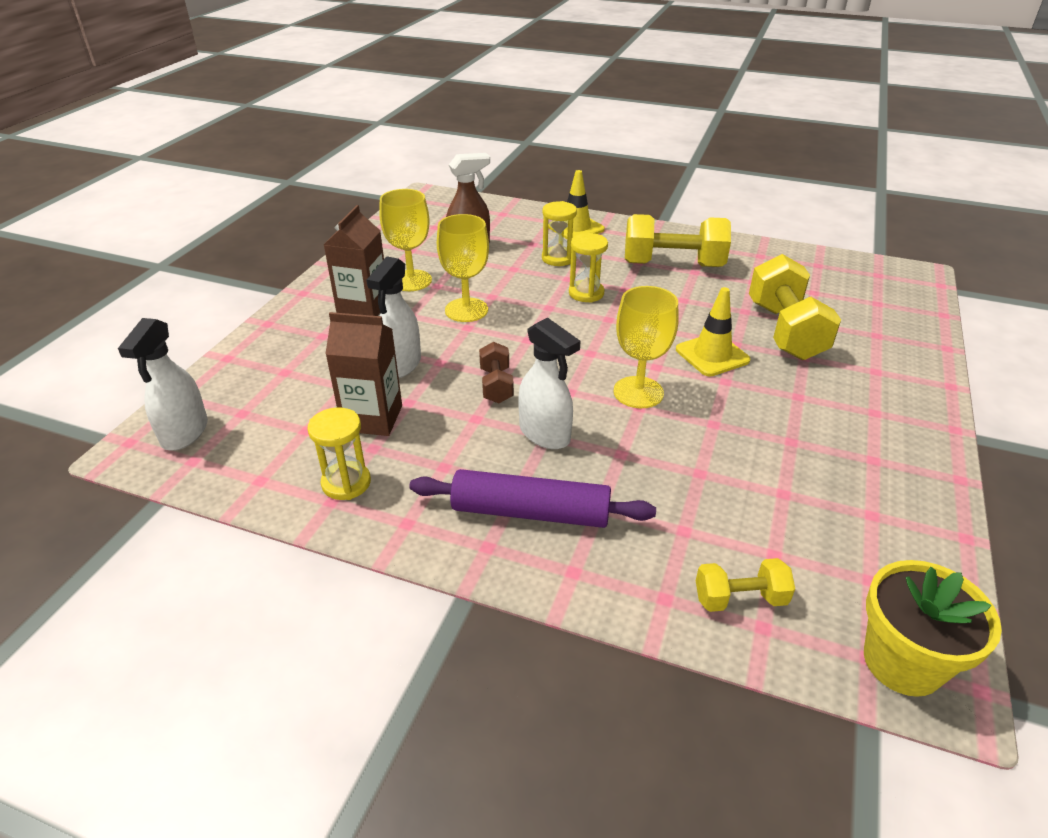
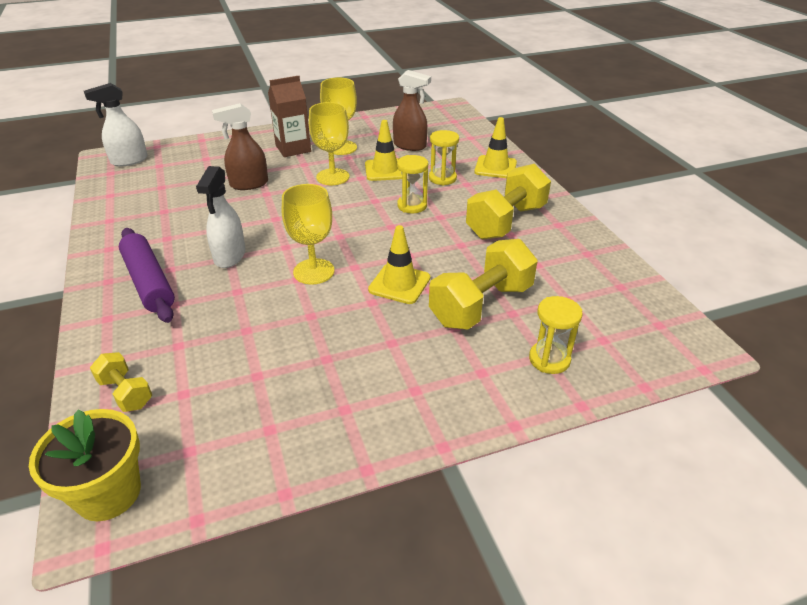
camera: 50 degrees right, 0 degrees up
yellow hourglass [308,407,371,500] -> yellow hourglass moved to [529,296,583,374]
brown carton [325,312,402,436] -> none
white spray bottle [366,256,421,378] -> brown spray bottle [212,103,268,190]
brown dumbbell [479,342,514,403] -> none
yellow dumbbell [625,214,731,267] -> yellow dumbbell turned 75 degrees clockwise [466,164,551,240]
none -> yellow traffic cone [365,120,402,181]

